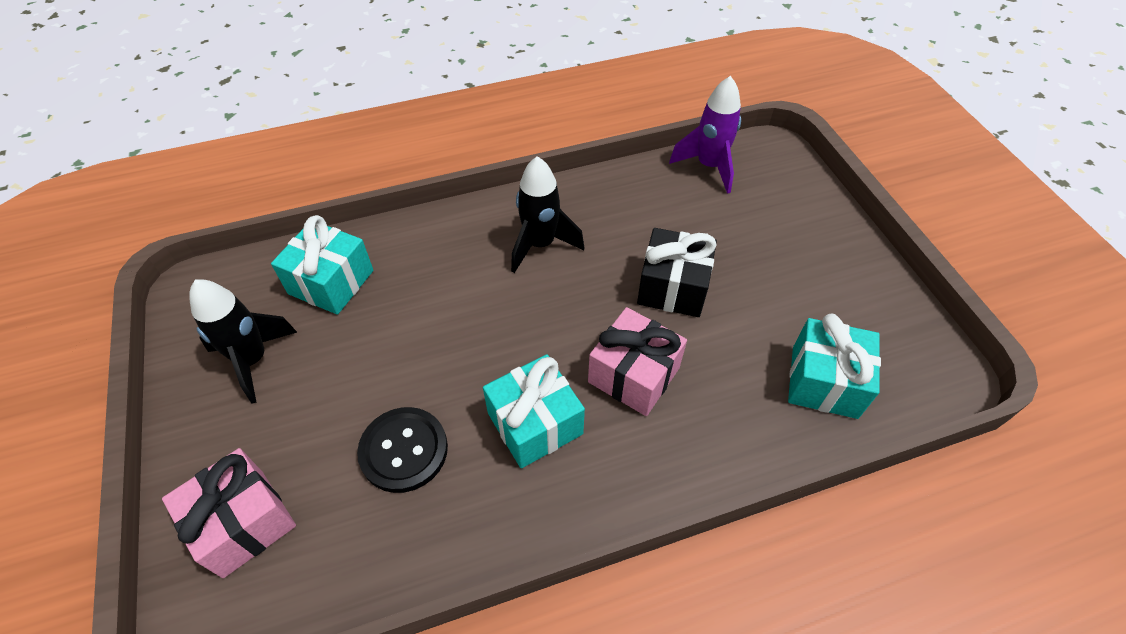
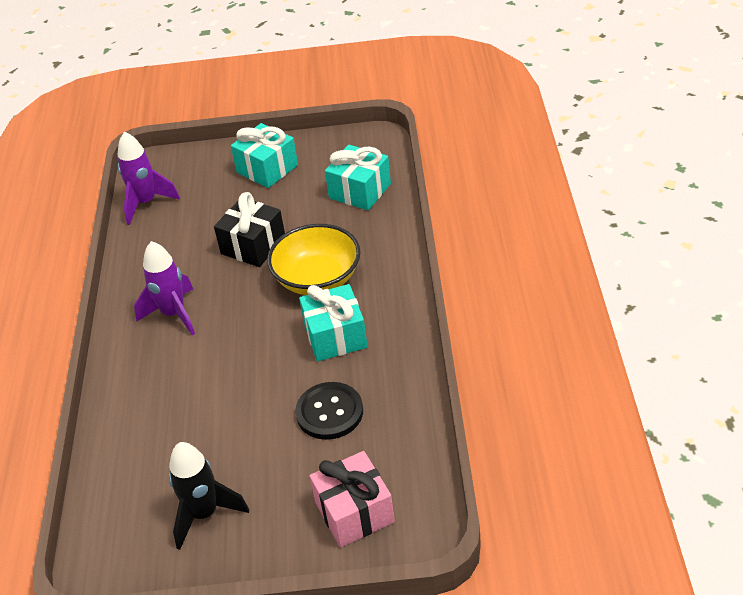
camera: 70 degrees left, 10 degrees down
turquoise gift [271,215,374,315] -> turquoise gift moved to [231,123,298,188]
black rocket [511,156,585,273] -> purple rocket [134,241,195,335]
pink gift [588,307,687,416] -> yellow bowl [267,224,361,295]

